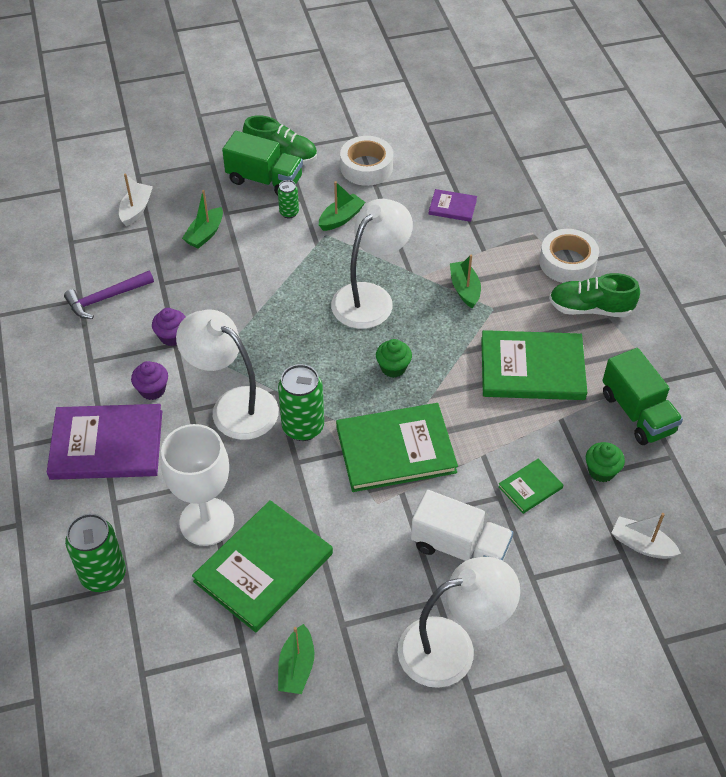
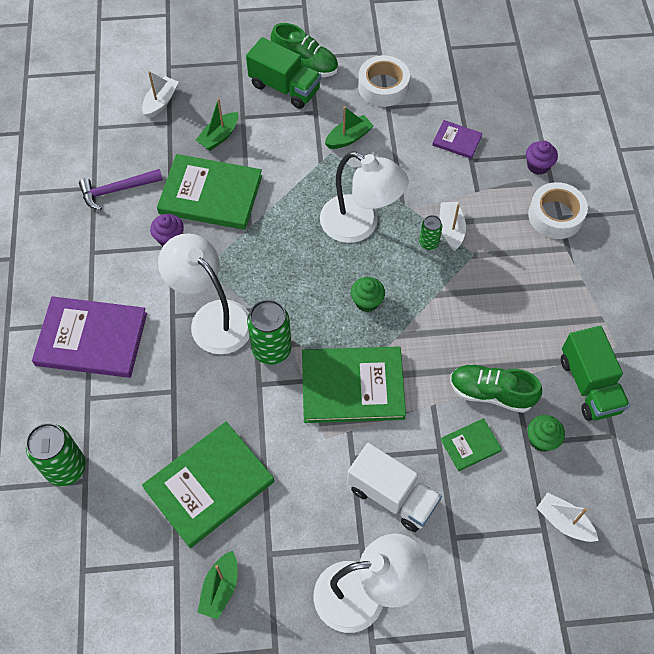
camera: 10 degrees right, 10 degrees up
purple cupcake [131,361,168,400] -> purple cupcake moved to [526,141,558,175]
white goblet [161,424,234,546] -> none
green can [278,180,299,218] -> green can moved to [419,215,442,250]
white lamp [331,199,413,329] -> white lamp turned 75 degrees clockwise [320,152,409,243]
green boat [450,255,481,308] -> white boat [439,202,466,251]
green book [481,330,587,400] -> green book moved to [157,154,262,230]
green shoe [549,273,640,317] -> green shoe moved to [450,364,542,413]

